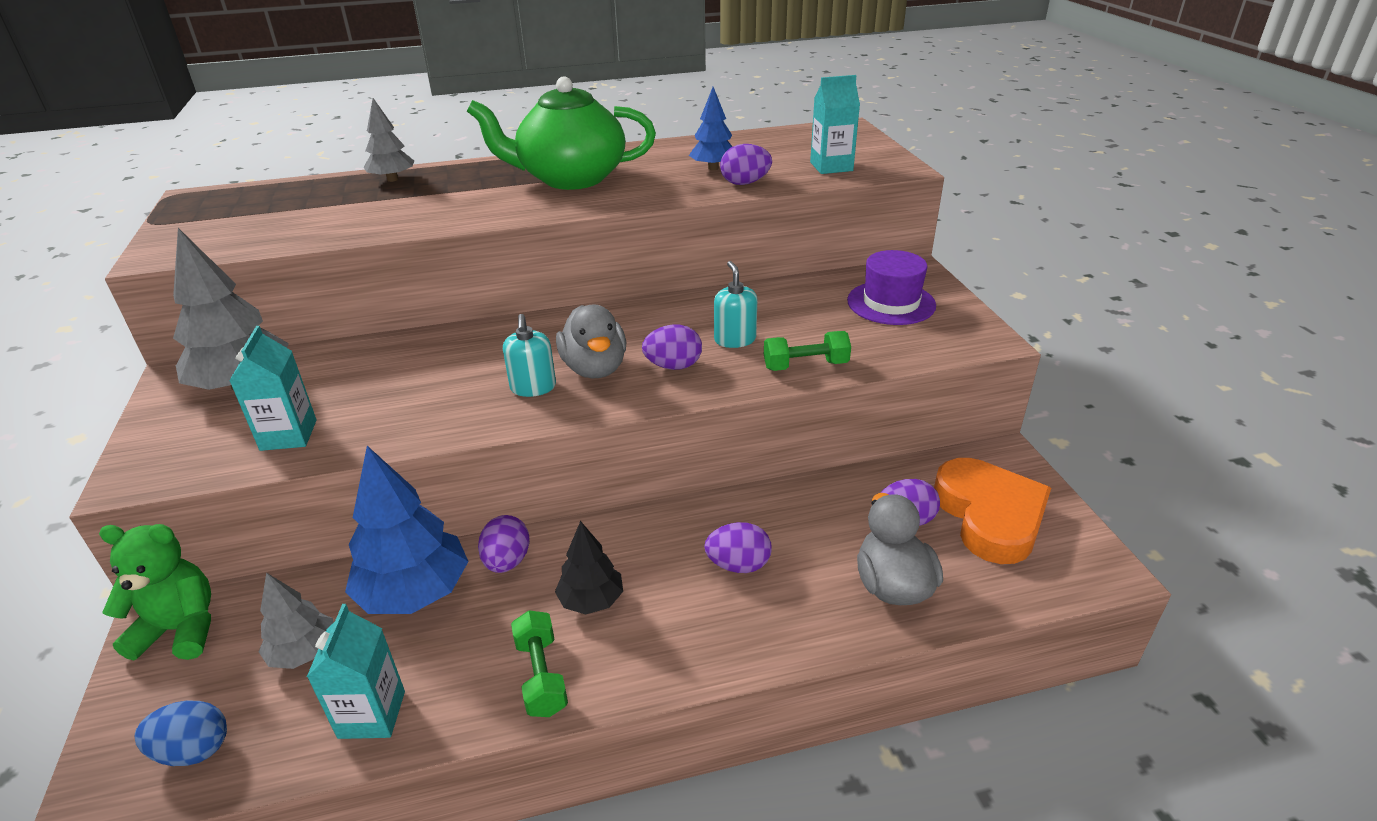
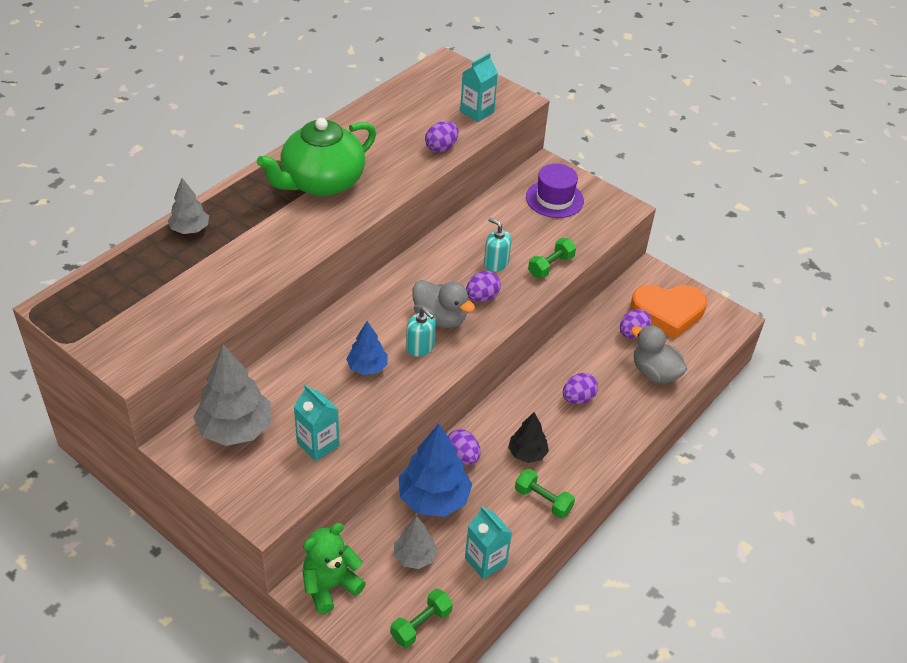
camera: 40 degrees left, 10 degrees up
blue egg [135,701,227,766] -> green dumbbell [391,589,453,648]
blue tree [689,87,733,170] -> blue tree moved to [346,321,387,375]
orange heart [934,458,1051,564] -> orange heart turned 135 degrees clockwise [630,285,707,339]

